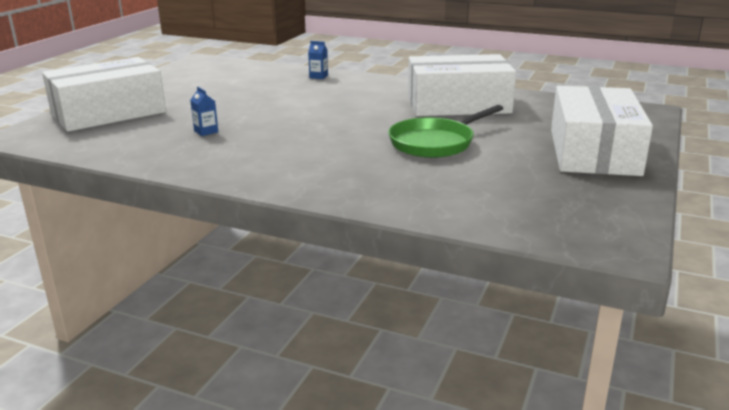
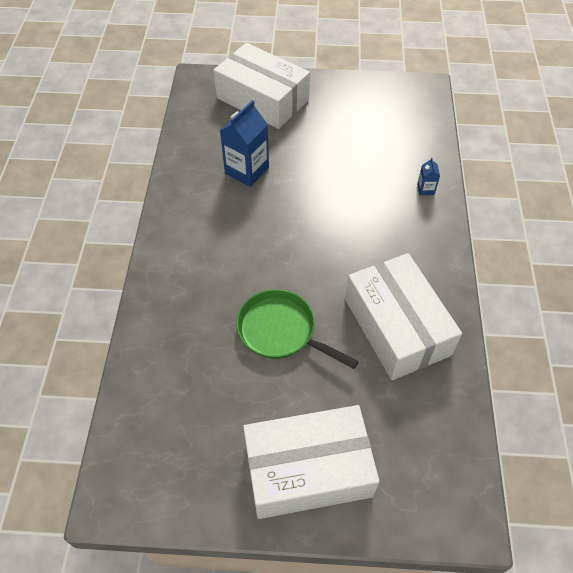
camera: 70 degrees right, 30 degrees up
blue carton [190,87,218,136] -> blue carton [220,100,269,187], size x2.14

